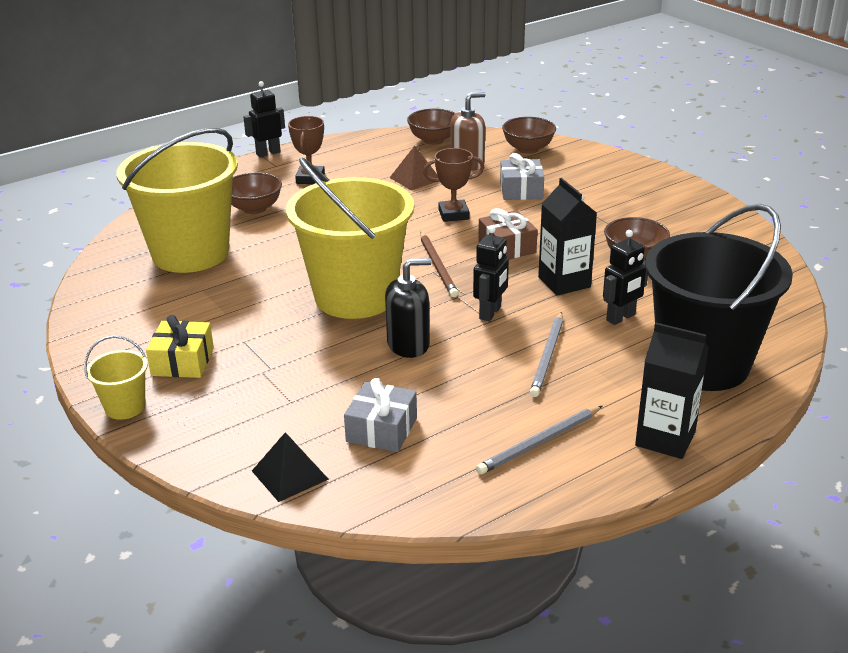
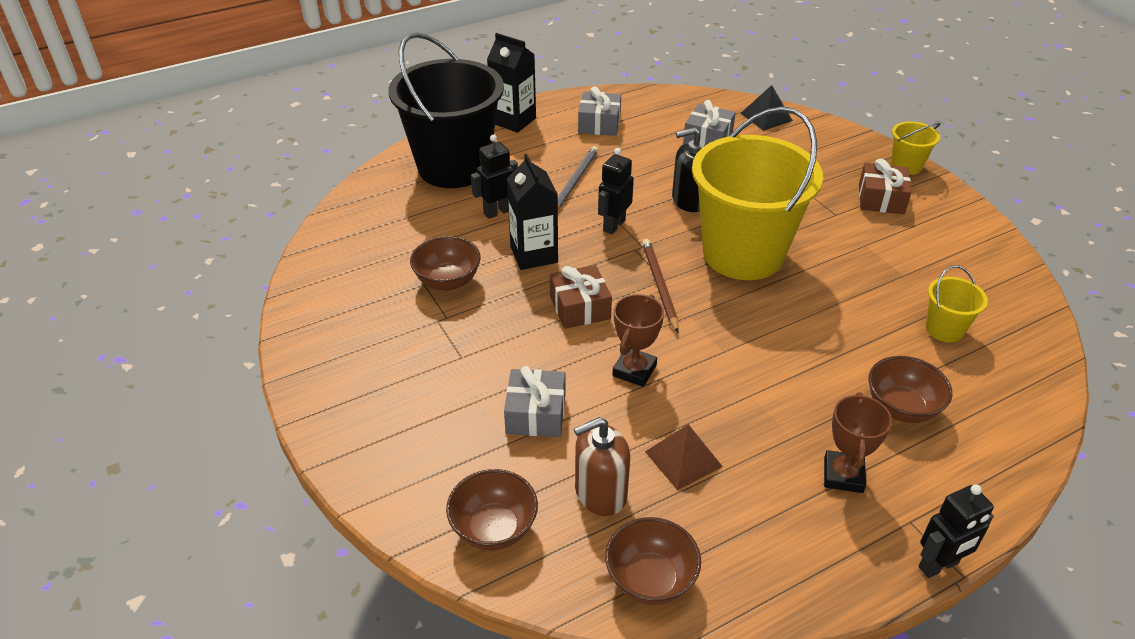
camera: 175 degrees left, 10 degrees up
yellow bucket [116,128,238,273] -> yellow bucket [926,265,988,342], size x0.42
yellow gift [146,315,214,378] -> brown gift [859,159,911,214]
brown trophy [423,148,484,222] -> brown trophy turned 60 degrees counterclockwise [612,294,664,387]
grey pencil [476,406,602,475] -> grey gift [578,86,621,136]

